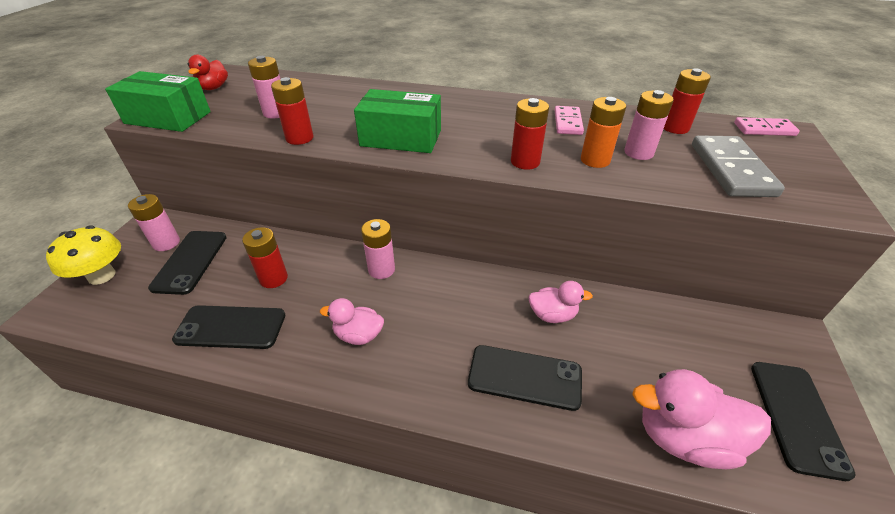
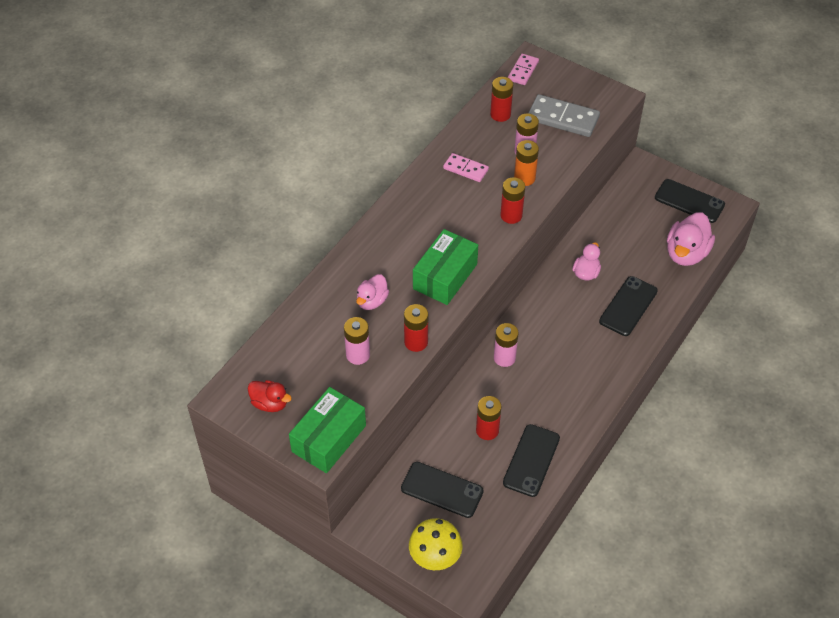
camera: 70 degrees left, 10 degrees up
pink battery [128,194,180,251] -> none
pink duck [320,298,384,345] -> pink duck moved to [356,274,389,310]

